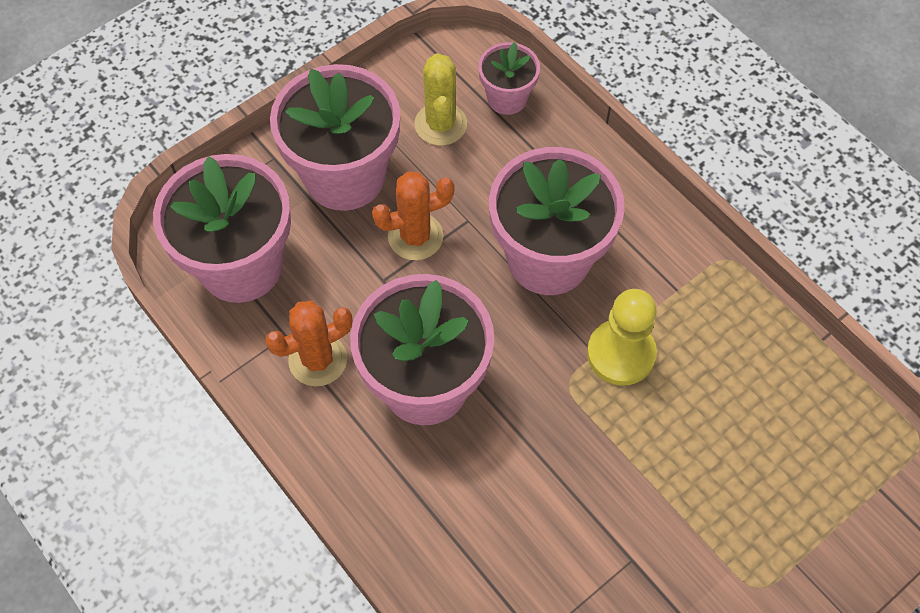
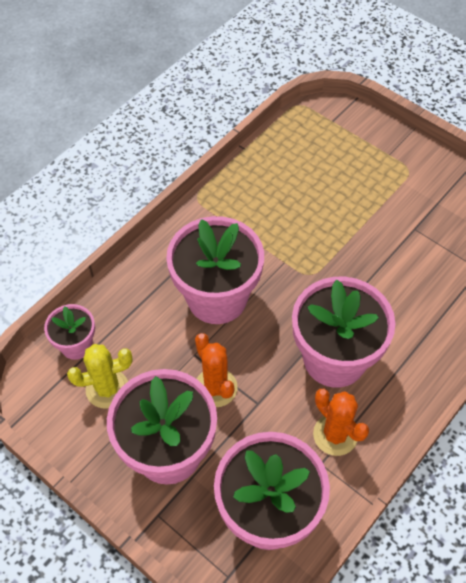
camera: 100 degrees left, 5 degrees down
yellow pawn [587,289,657,386] -> none

